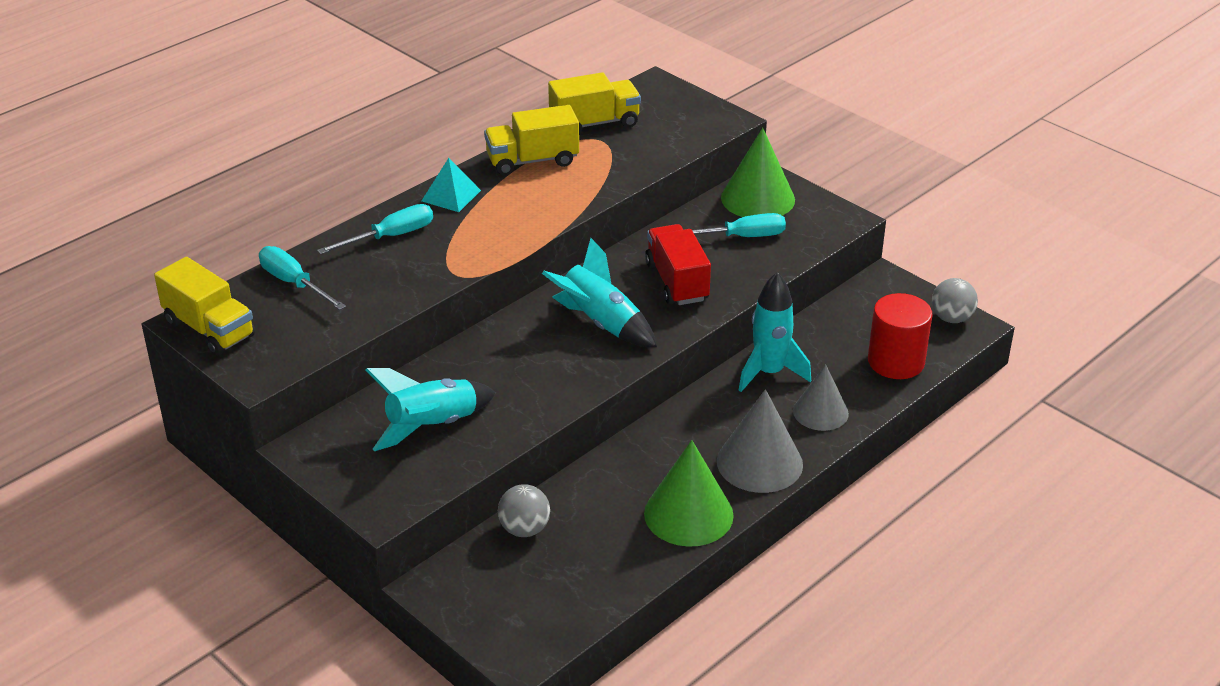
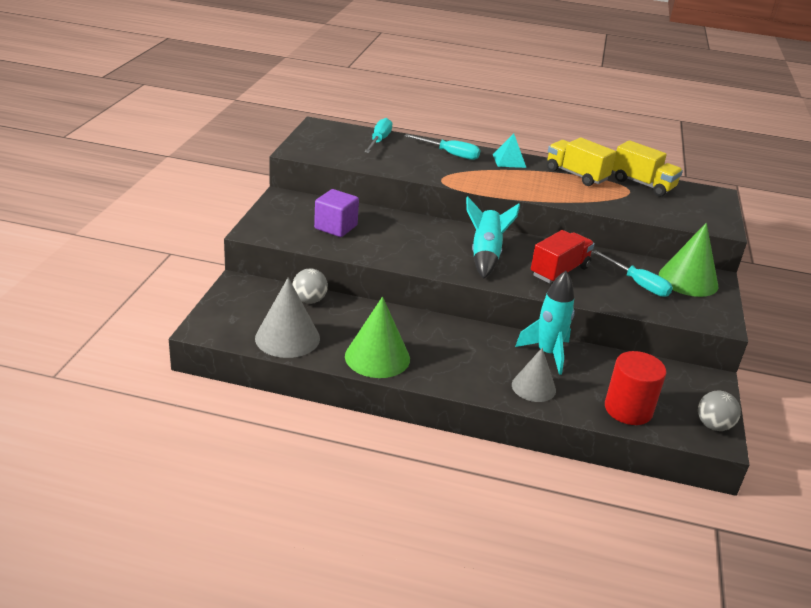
camera: 55 degrees right, 5 degrees down
yellow truck [154,257,255,356] -> none
turquoise rocket [365,368,496,451] -> purple cube [314,189,359,237]
grey cone [717,389,803,493] -> grey cone moved to [255,277,320,358]

